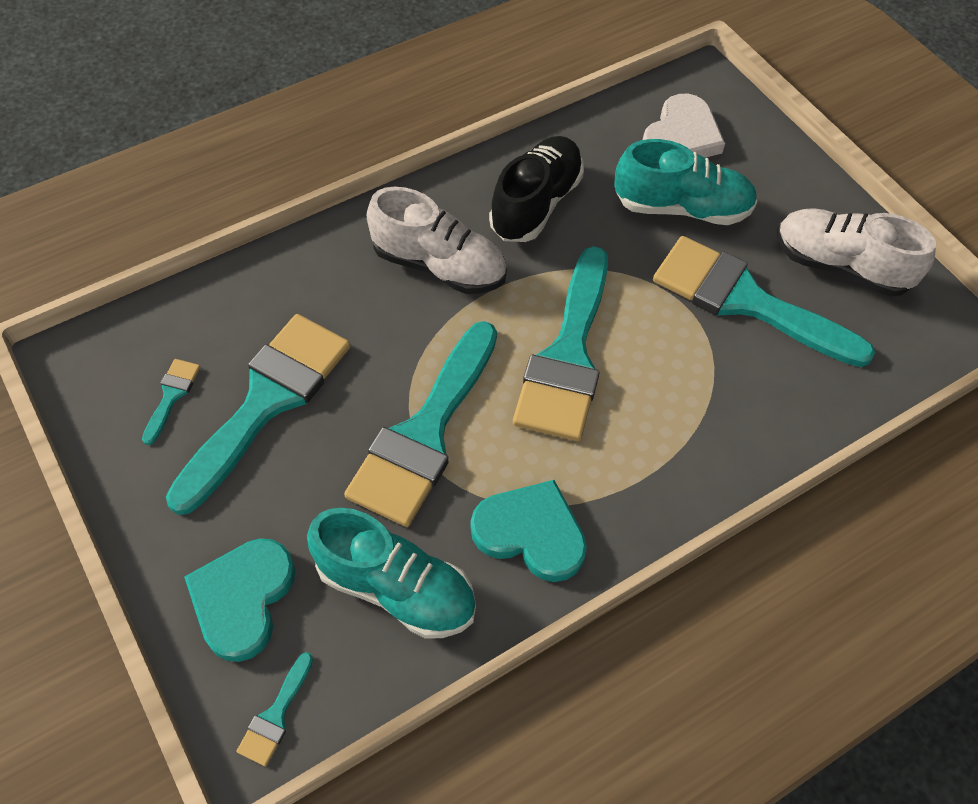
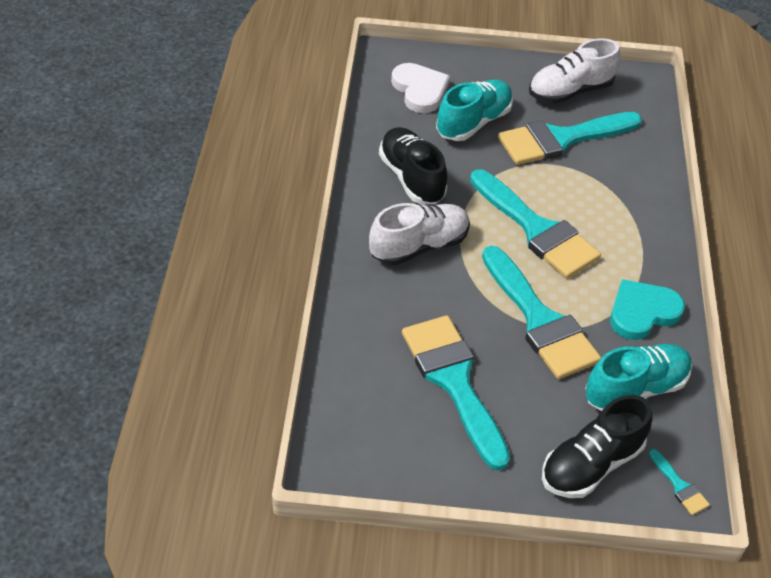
camera: 55 degrees left, 10 degrees down
turquoise brush [142,359,200,445] -> none
turquoise heart [184,538,295,662] -> black shoe [542,395,653,498]

